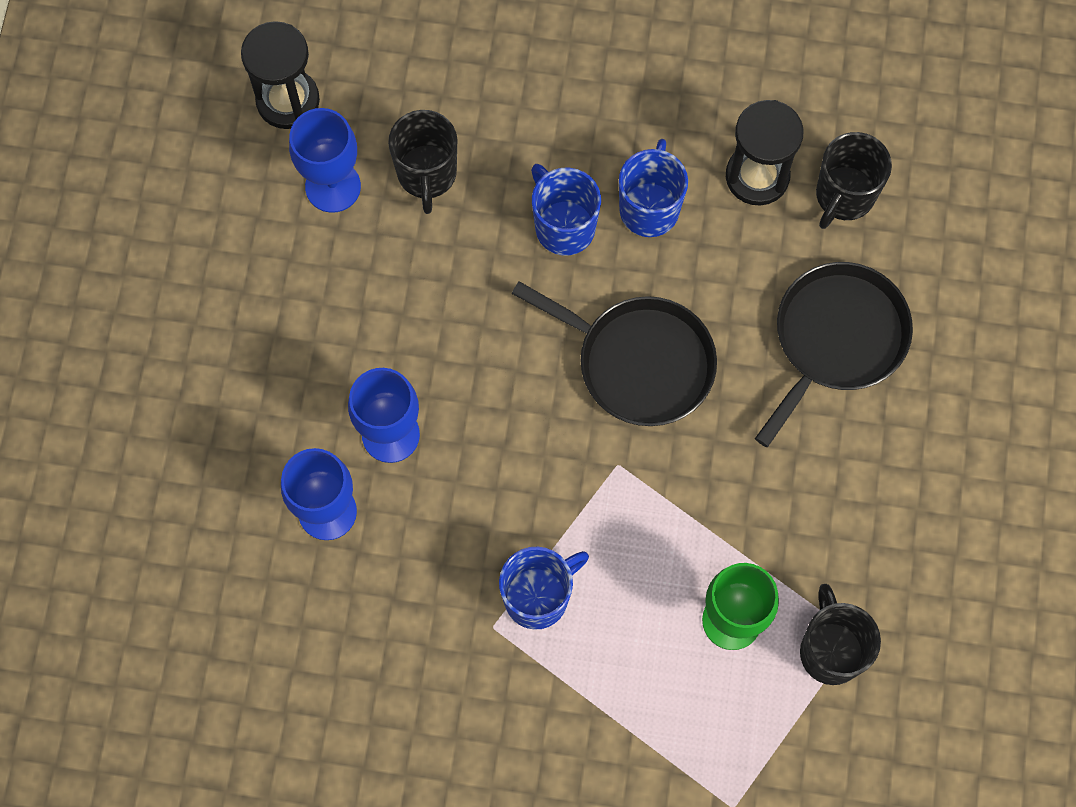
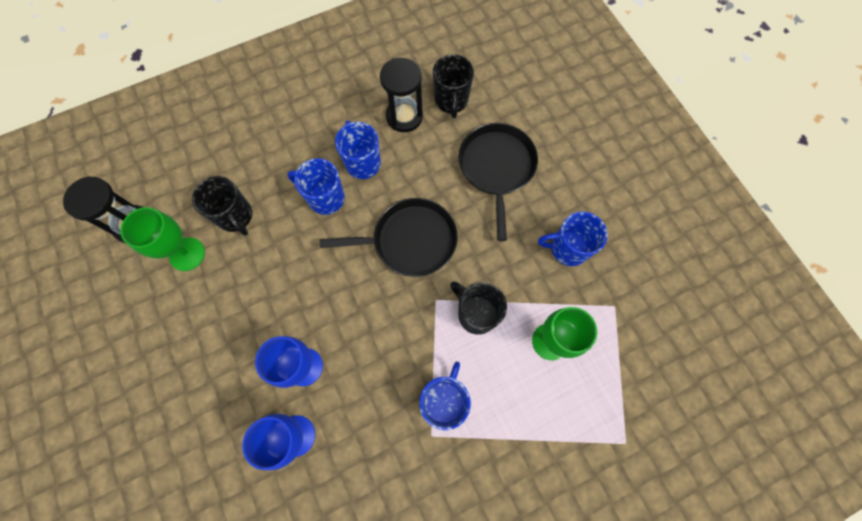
camera: 35 degrees left, 0 degrees up
blue goblet [289,108,361,213] -> green goblet [120,207,205,271]
black mug [800,584,881,685] -> black mug moved to [450,281,507,335]
none -> blue mug [538,212,608,266]

